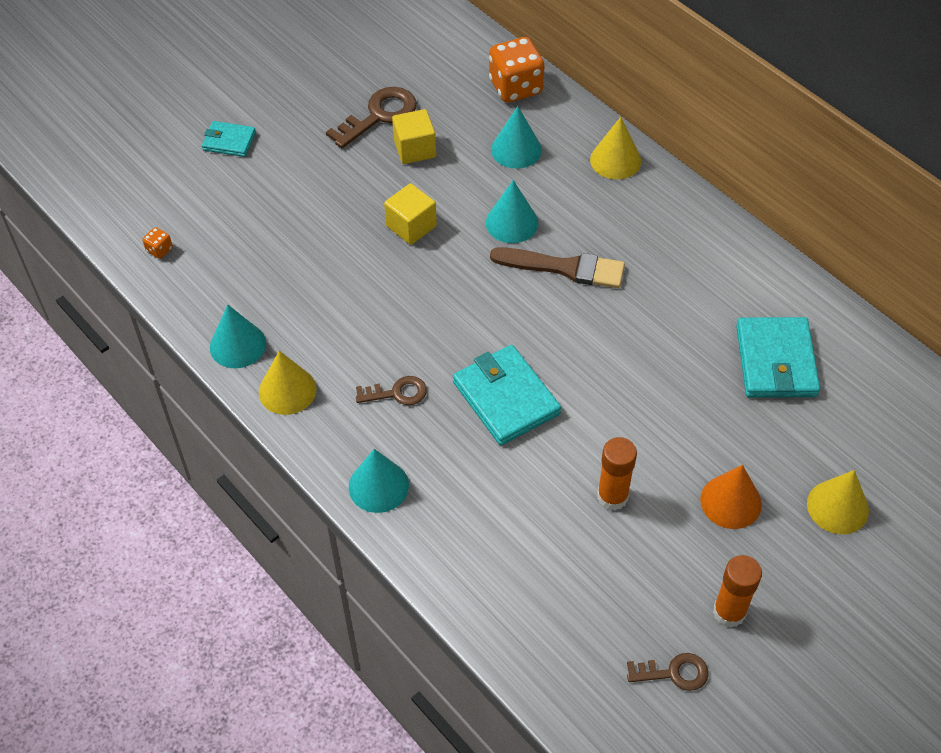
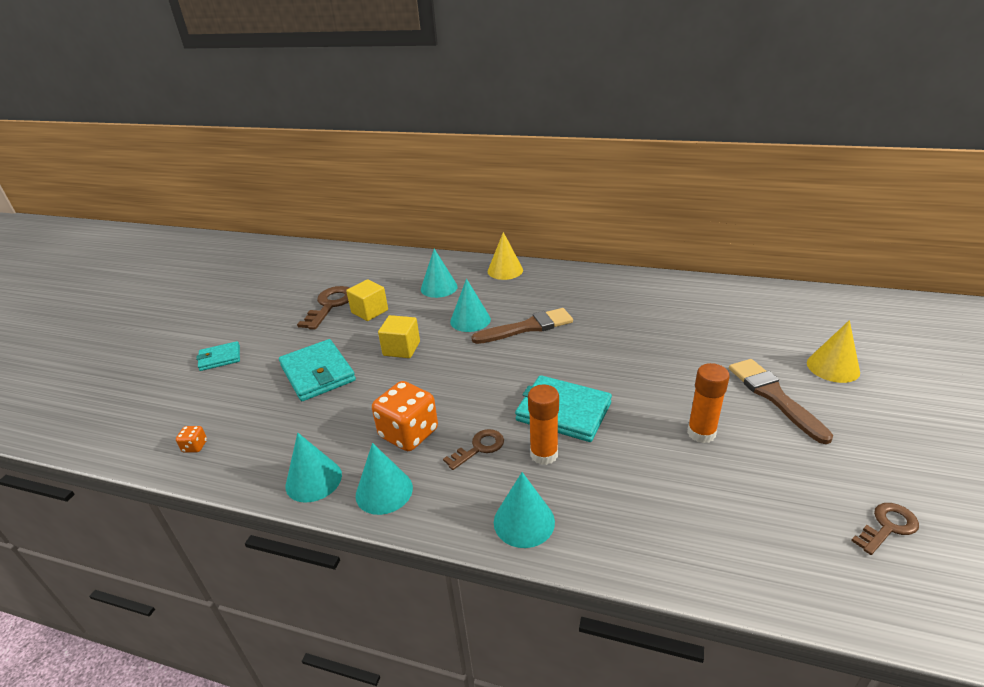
camera: 30 degrees left, 20 degrees down
yellow cone [259,351,317,415] -> turquoise cone [355,443,413,515]
orange dice [489,37,545,102] -> orange dice moved to [372,381,438,451]
orange cone [700,465,762,529] -> brown brush [729,359,833,444]
orange glue stick [713,555,762,628] -> orange glue stick moved to [528,384,559,465]
turquoise wallet [736,317,820,398] -> turquoise wallet moved to [279,339,356,401]

